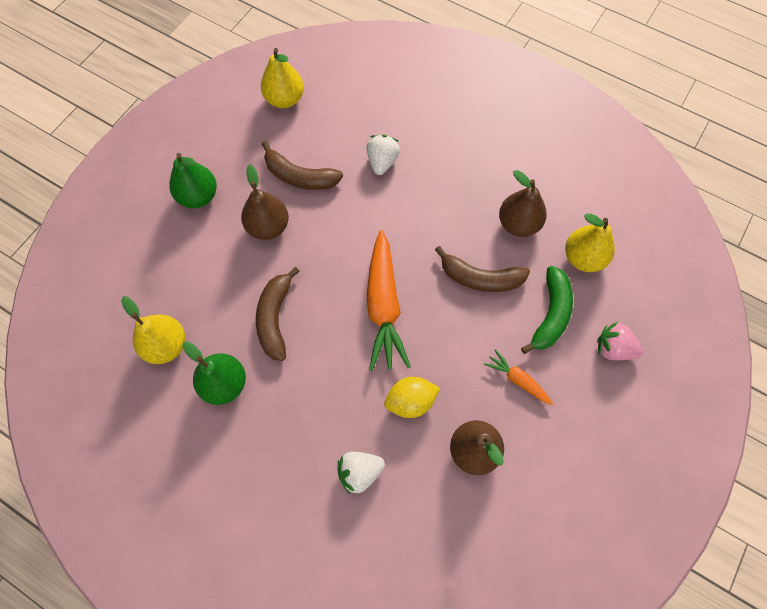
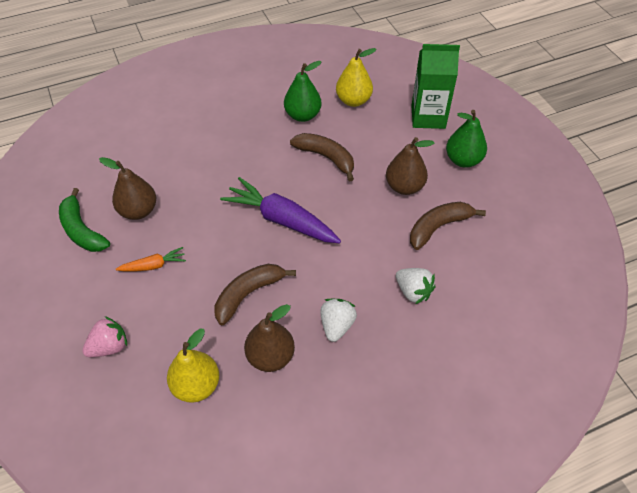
camera: 125 degrees right, 15 degrees down
yellow pear [261,48,304,108] -> none
white strawberry [337,452,385,494] -> white strawberry moved to [320,299,357,342]
orange carrot [366,230,411,371] -> purple carrot [220,177,341,243]
yellow lemon [384,377,440,418] -> none
green banana [521,266,573,354] -> green banana moved to [59,188,110,252]
none -> green carton [411,44,460,129]

